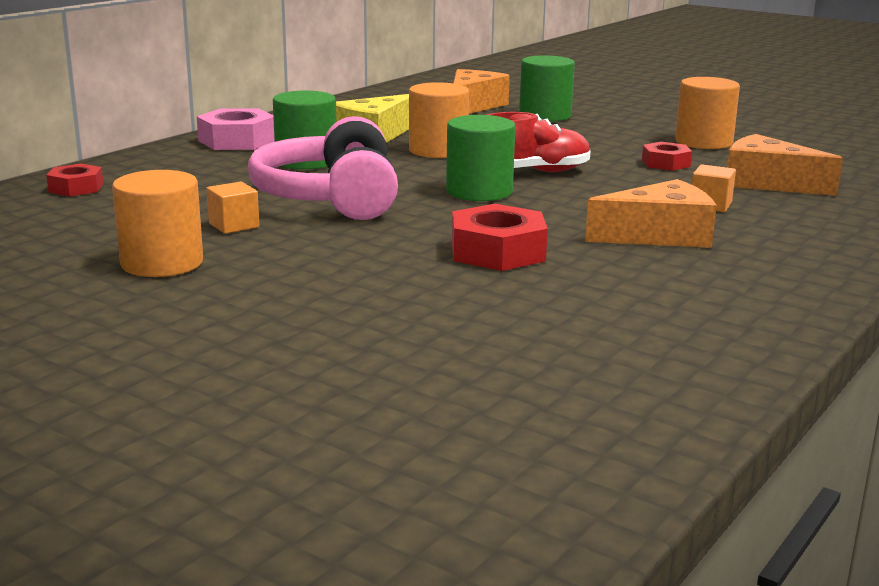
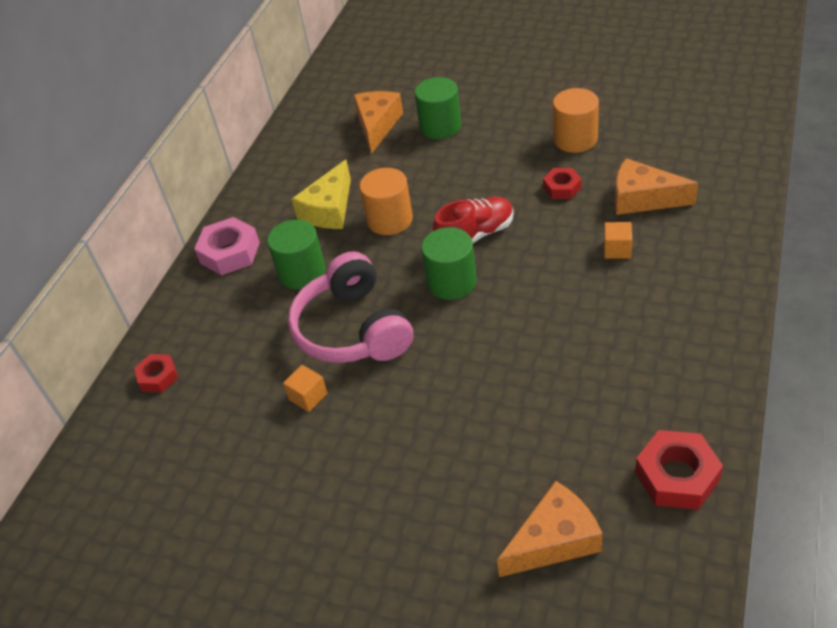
camera: 10 degrees left, 25 degrees up
orange cylinder [112,170,203,277] -> none
red nut [452,204,548,271] -> red nut moved to [635,430,723,510]
orange cheese [585,179,717,248] -> orange cheese moved to [497,481,603,577]

